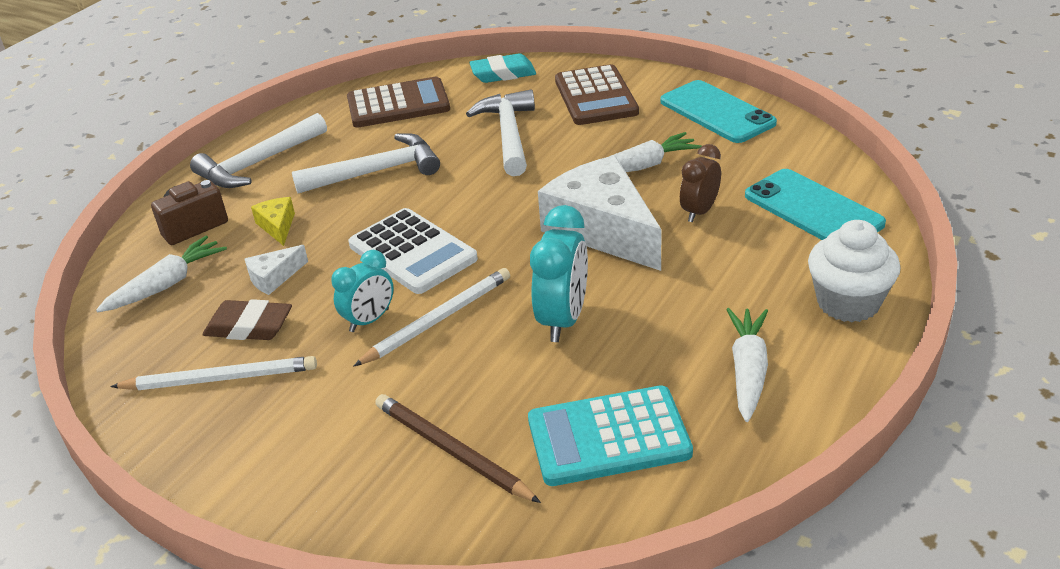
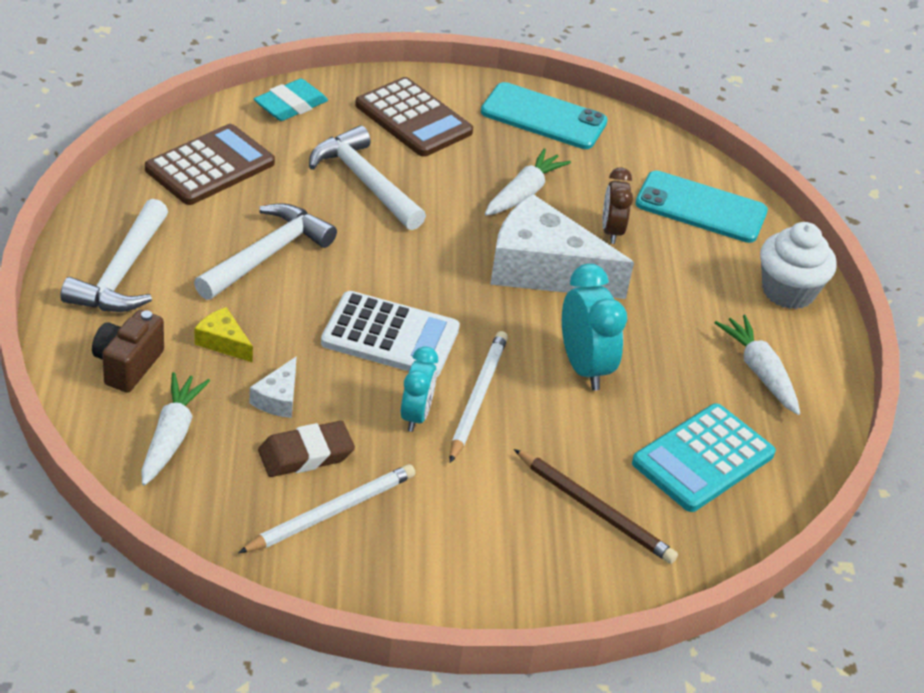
camera: 40 degrees left, 5 degrees up
brown pencil [375,394,541,503] -> brown pencil turned 150 degrees counterclockwise [514,449,678,564]

